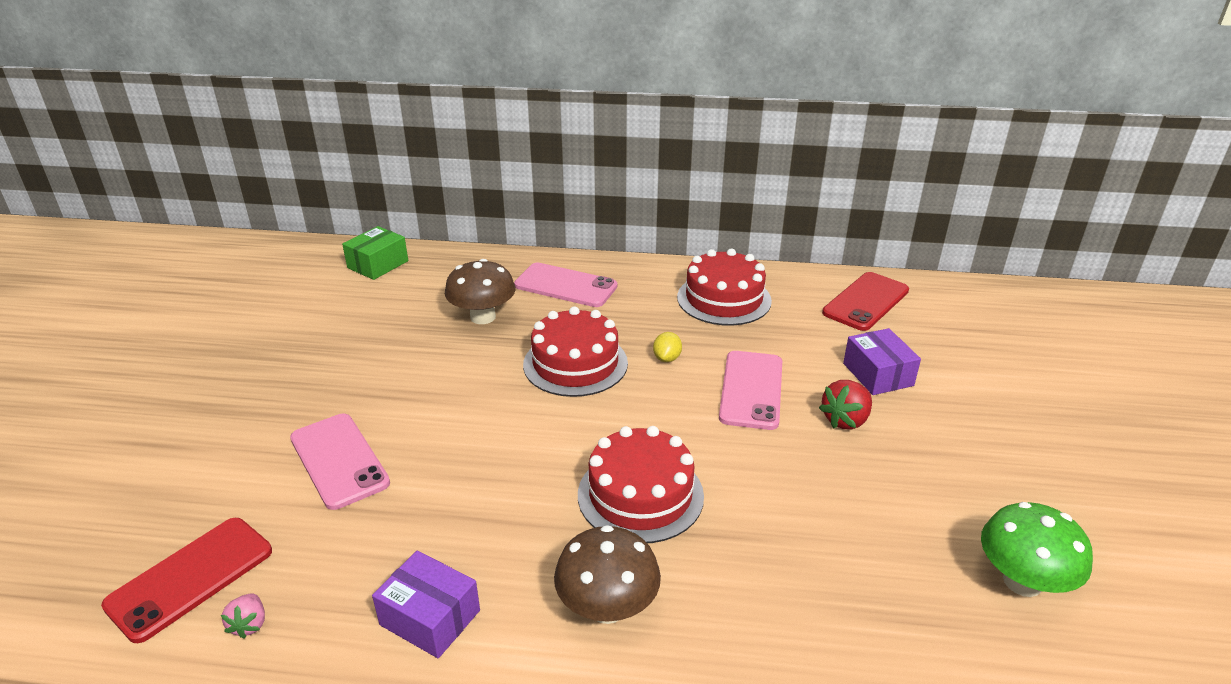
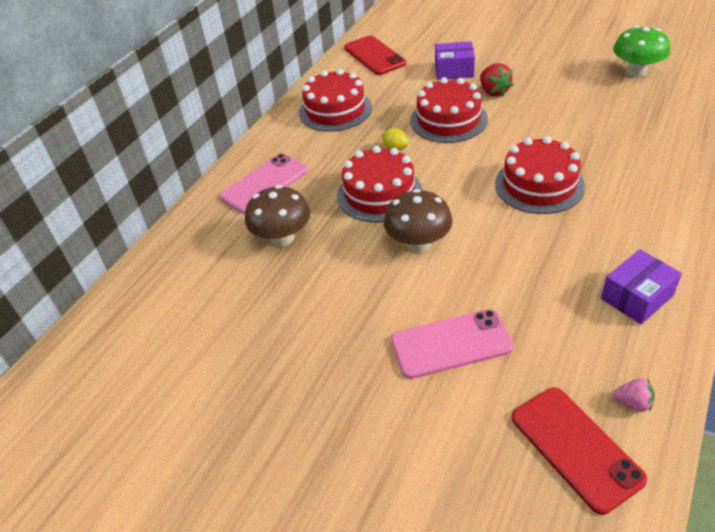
camera: 65 degrees left, 10 degrees up
green box [342,226,408,280] -> none
brown mushroom [554,525,661,624] -> brown mushroom moved to [384,189,453,252]
pink phone [719,351,782,430] -> red cake [410,77,488,143]

